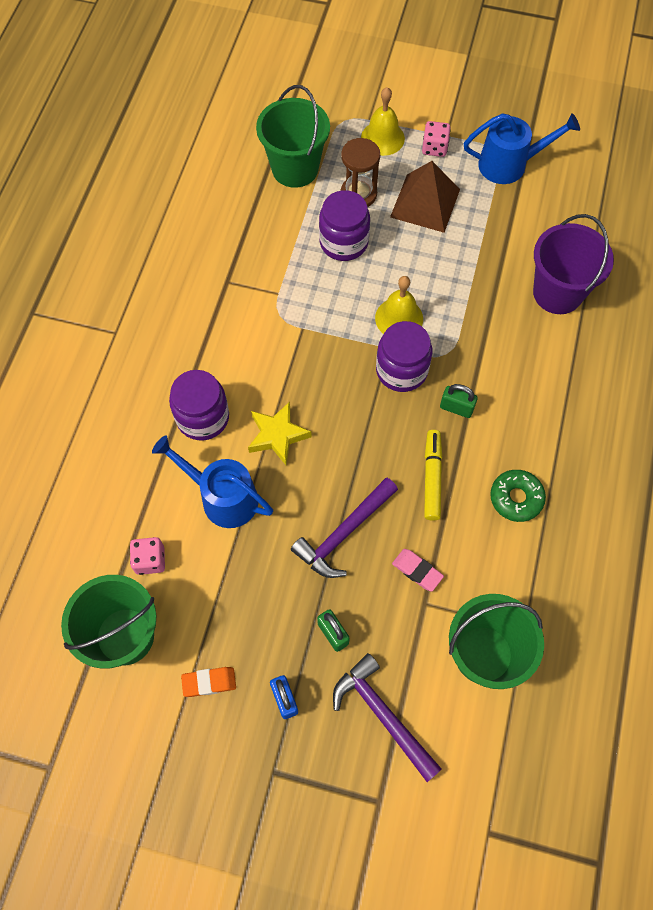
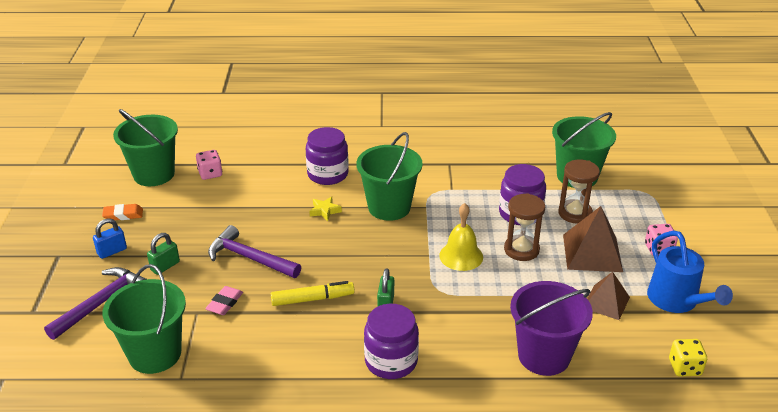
camera: 75 degrees right, 30 degrees down
blue watering can [152,436,273,528] -> none
orange eraser [181,667,236,697] -> orange eraser turned 75 degrees counterclockwise [102,204,143,220]
yellow star [248,401,312,465] -> yellow star [309,196,342,221], size x0.62
yellow bell [361,87,405,156] -> none
purple jar [376,321,432,392] -> purple jar moved to [364,304,419,379]
green donut [490,470,546,522] -> none
none -> green bucket [357,132,423,221]
none -> brown hourglass [504,193,545,261]
none -> brown pyramid [587,272,630,320]
none -> yellow dice [669,339,707,377]

